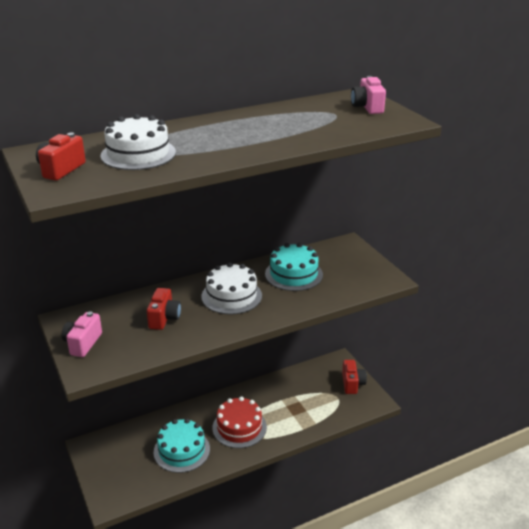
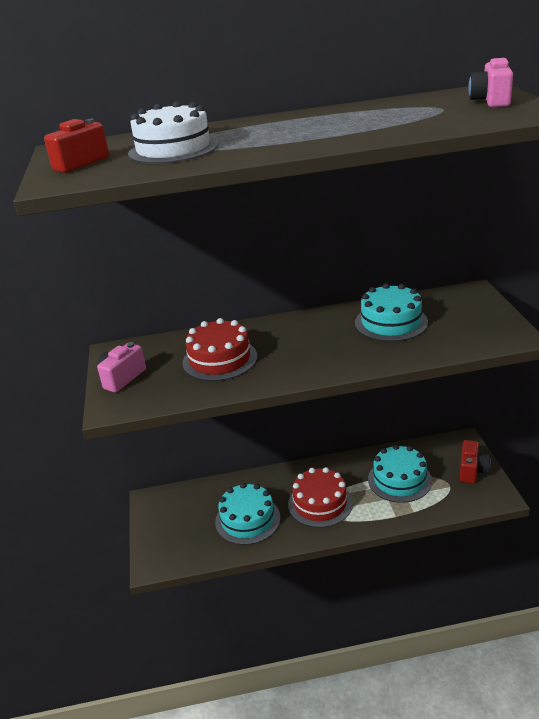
camera: 20 degrees right, 0 degrees up
red camera [147,288,181,330] -> red cake [183,318,257,381]
white cake [201,262,262,314] -> none
none -> turquoise cake [368,444,432,503]

